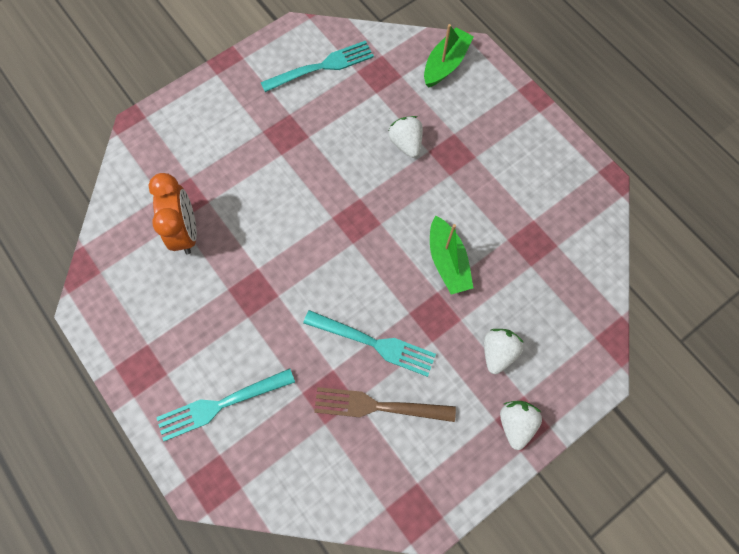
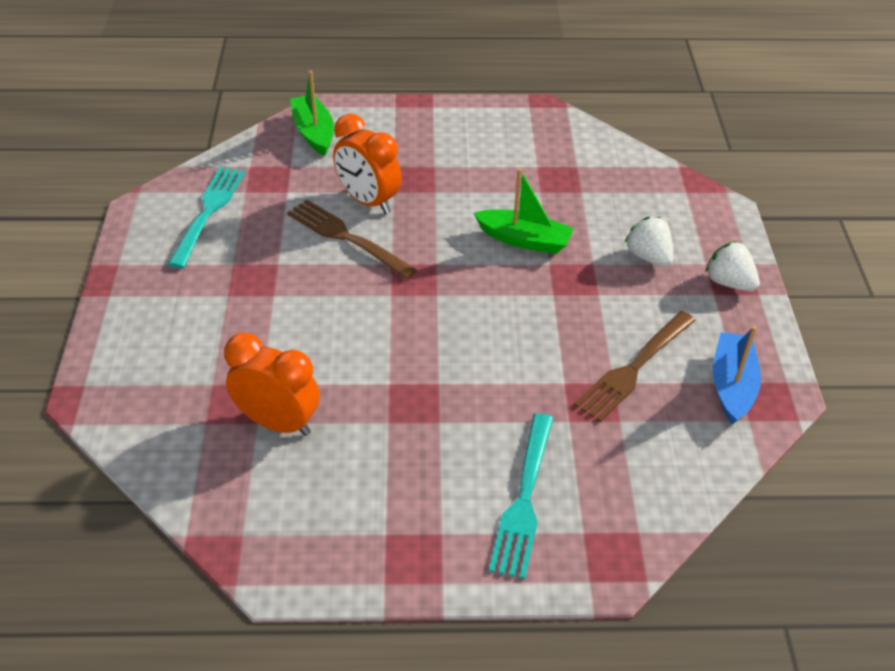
camera: 55 degrees left, 25 degrees down
turquoise fork [303,310,436,377] -> none
white strawberry [388,116,423,158] -> orange clock [333,114,402,214]
none -> brown fork [287,200,417,279]
none -> blue boat [713,326,761,425]

